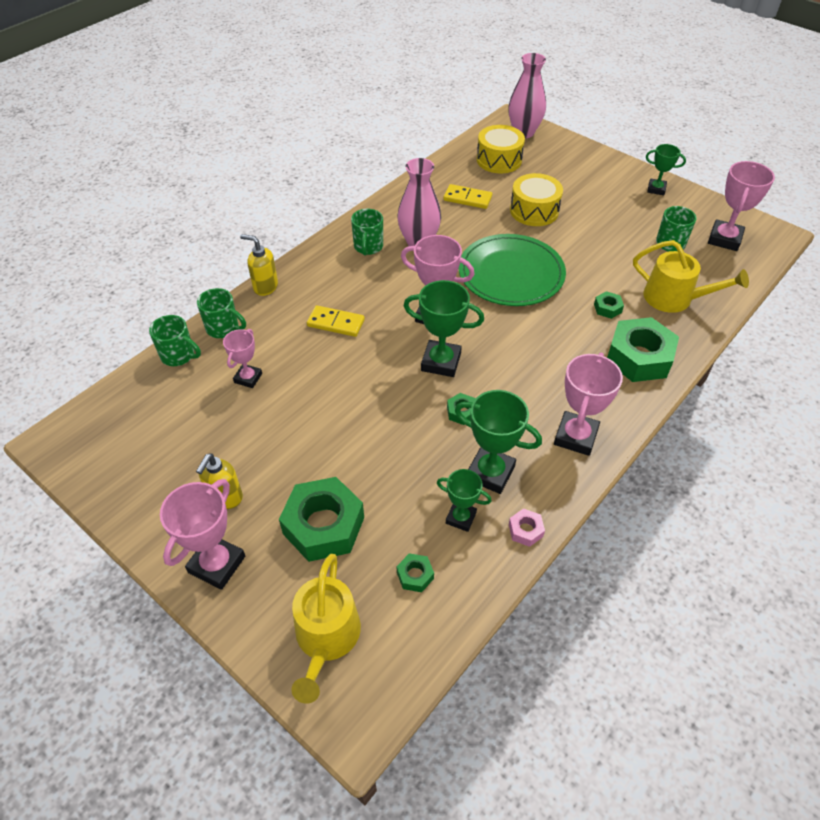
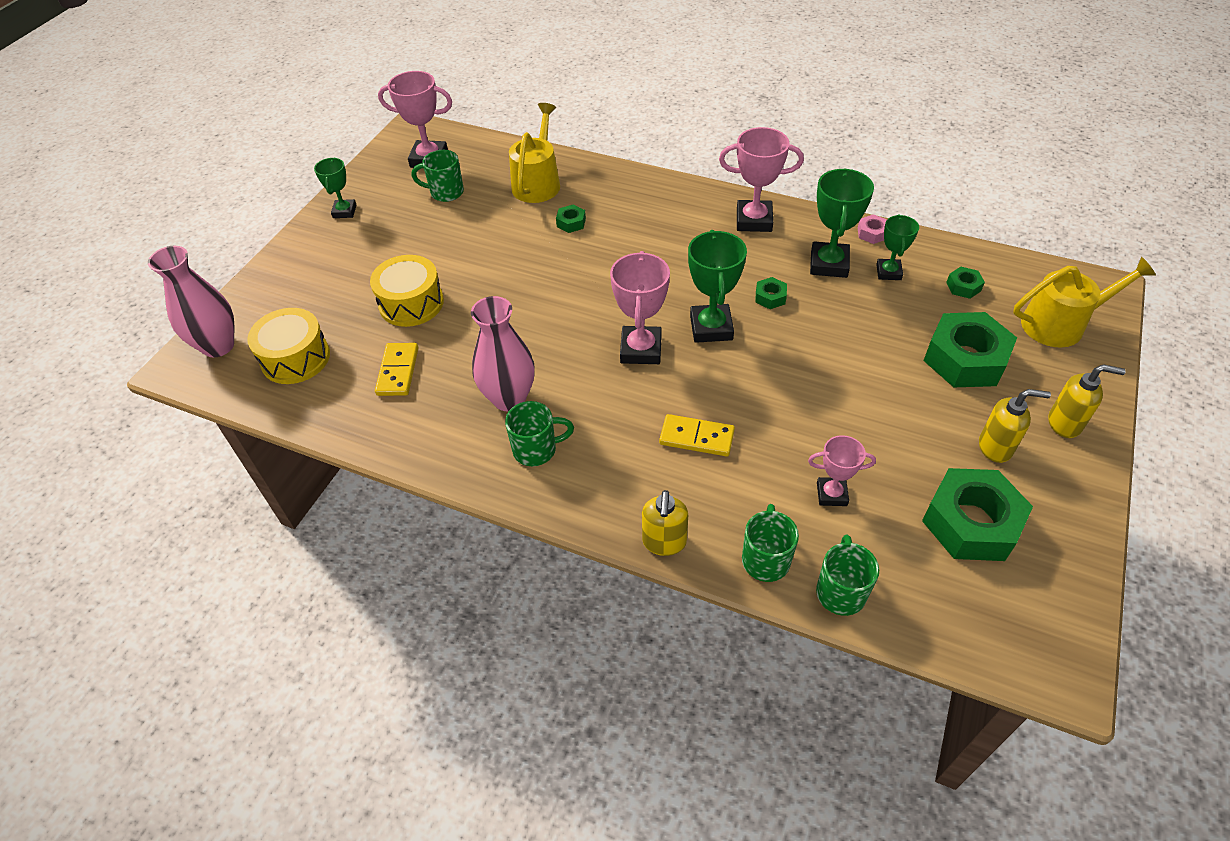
camera: 105 degrees left, 0 degrees up
pink trophy [160,479,245,590] -> yellow soap dispenser [1048,364,1126,438]
yellow domino [307,305,365,337] -> yellow domino turned 75 degrees counterclockwise [659,414,735,457]
green plate [458,234,566,306] -> none
green nut [607,317,679,382] -> green nut moved to [922,468,1033,561]

